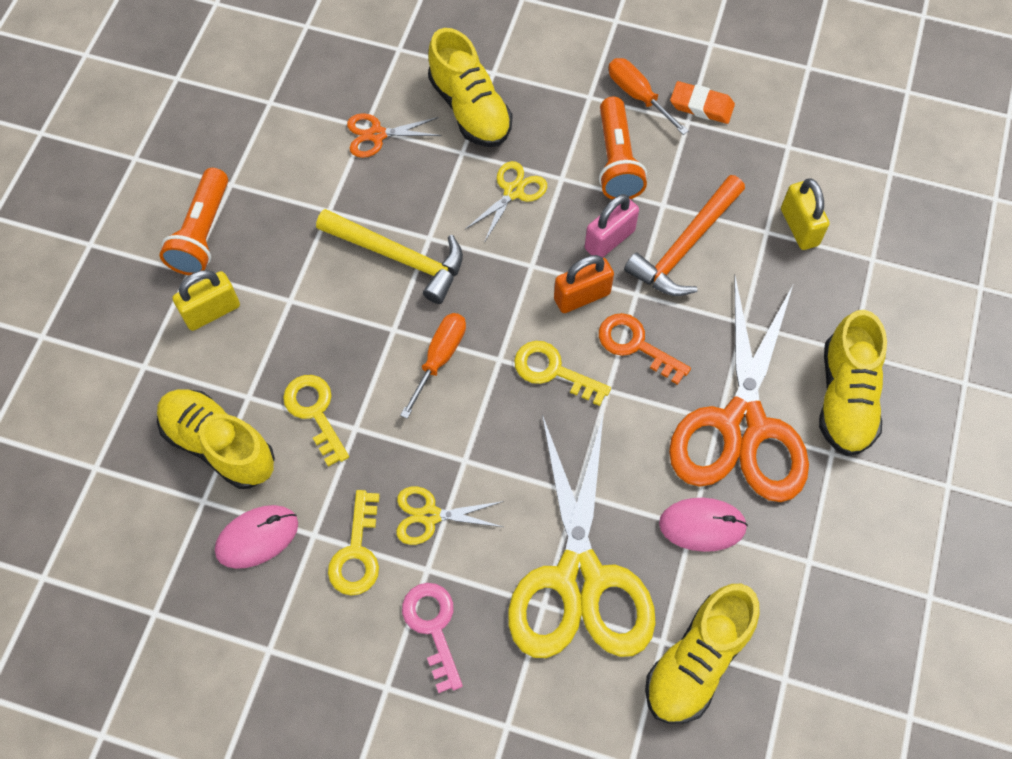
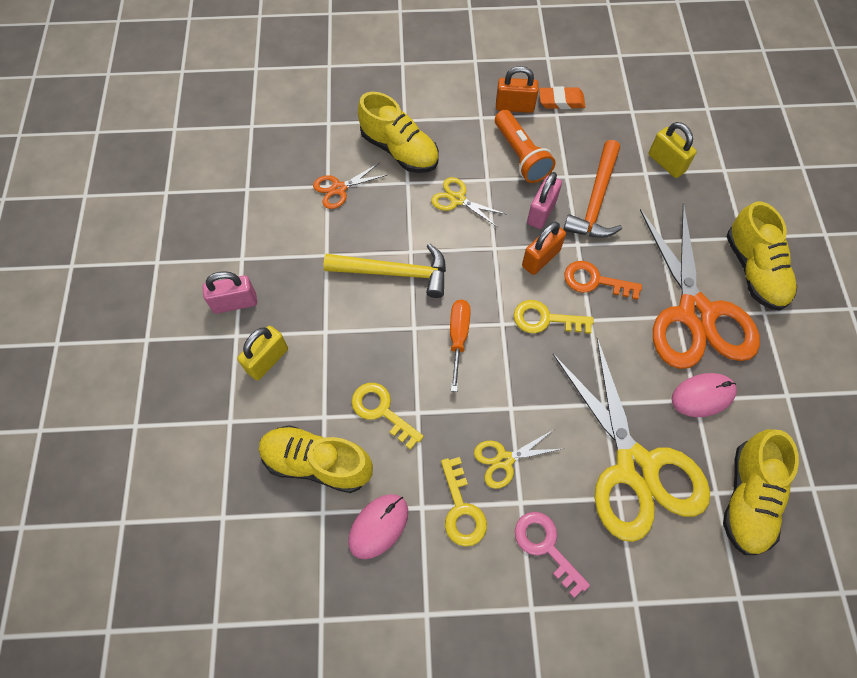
camera: 20 degrees left, 0 degrees up
orange flashlight [160,168,228,275] -> pink padlock [202,271,257,314]
yellow scissors [466,161,547,243] -> yellow scissors turned 75 degrees counterclockwise [431,177,507,227]
orange screwdriver [609,58,688,135] -> orange padlock [496,66,539,113]

